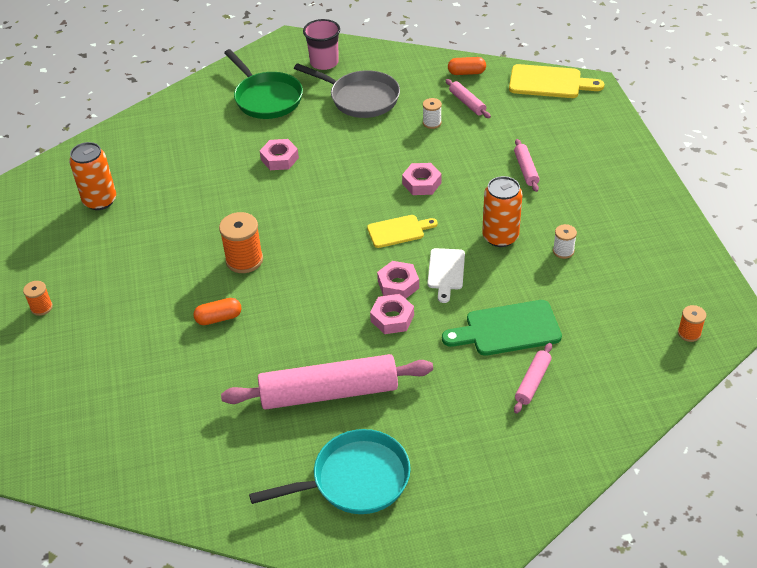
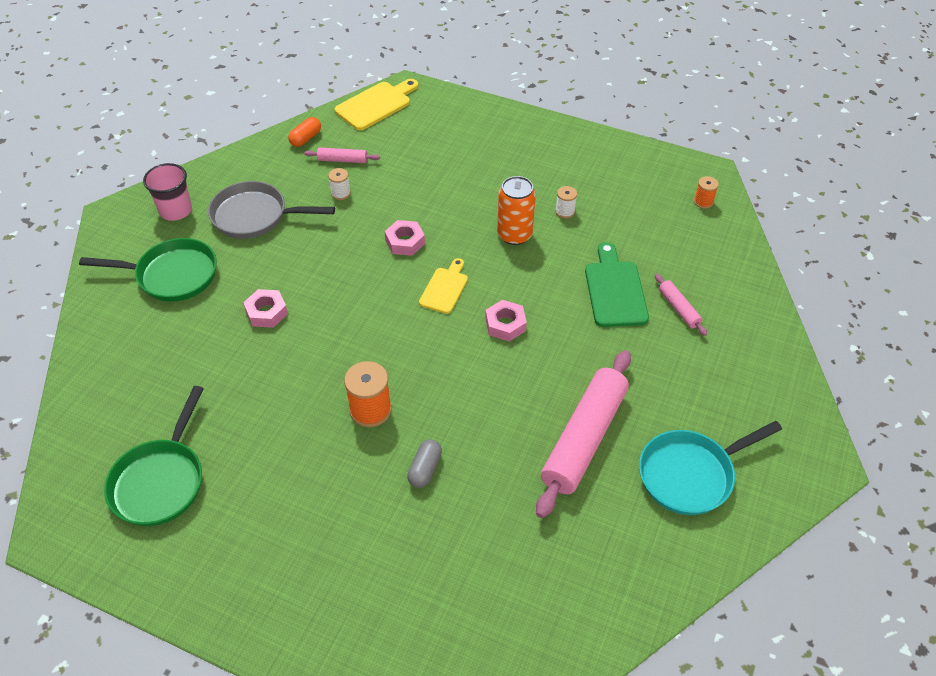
camera: 55 degrees left, 5 degrees up
orange spool [23,281,53,316] -> none
orange can [69,142,116,210] -> green pan [104,386,204,526]
orange capsule [193,298,241,325] -> grey capsule [407,439,442,488]
turquoise pan [249,429,411,514] -> turquoise pan turned 135 degrees counterclockwise [639,421,782,515]
grey pan [294,63,400,118] -> grey pan turned 150 degrees counterclockwise [208,181,335,239]
pink nut [370,294,414,334] -> none
white cutting board [427,248,465,303] -> none
green cutting board [442,300,562,356] -> green cutting board turned 150 degrees clockwise [585,242,649,327]
pink rolling pin [514,139,540,192] -> none

